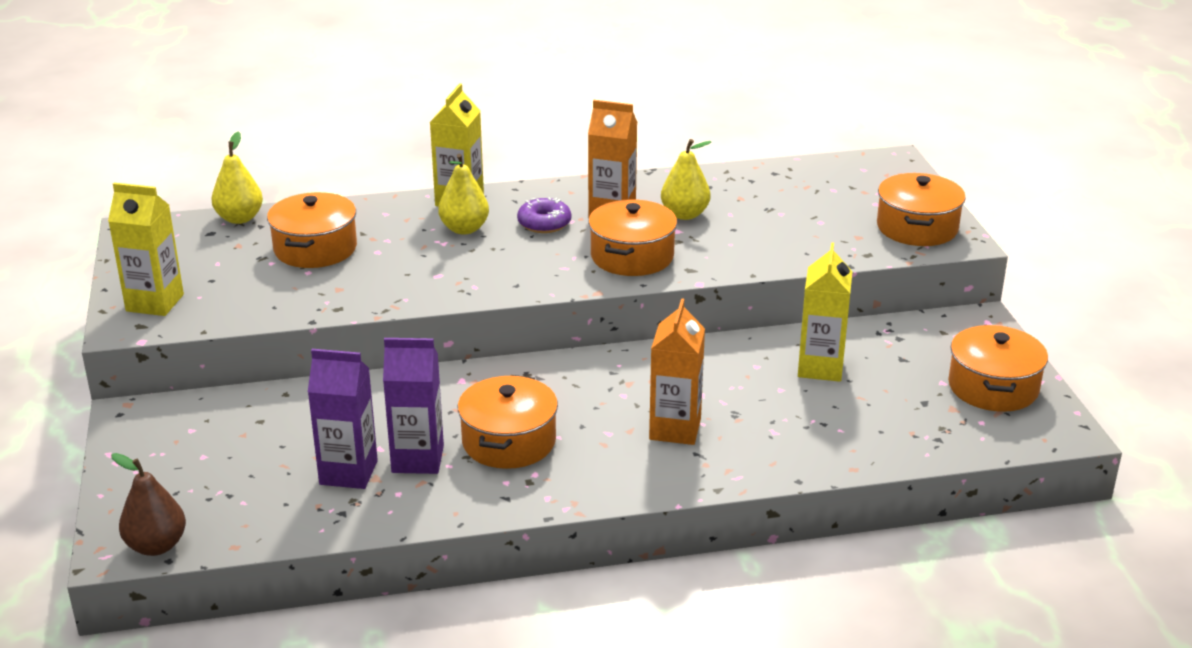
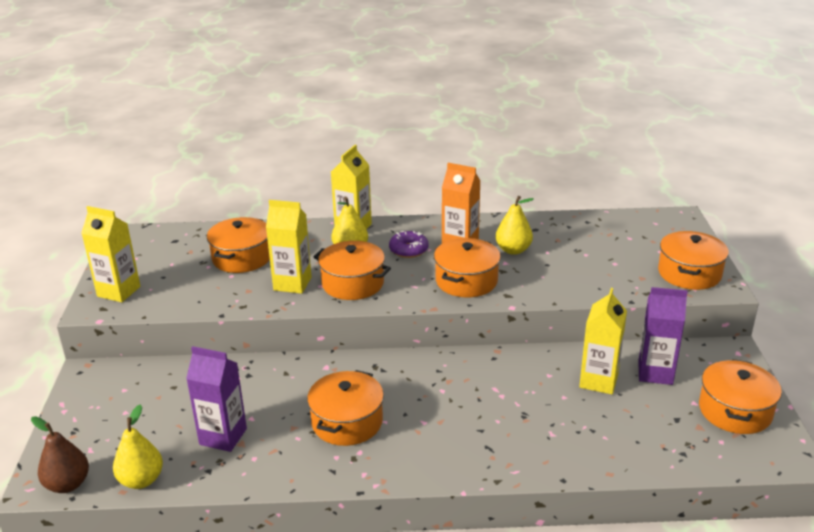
camera: 10 degrees right, 0 degrees up
yellow pear [211,132,263,224] -> yellow pear moved to [113,404,163,489]
purple carton [383,338,444,474] -> purple carton moved to [638,287,688,385]
orange carton [649,298,705,445] -> none
none -> yellow carton [266,200,312,294]
none -> orange pot [313,241,391,300]

